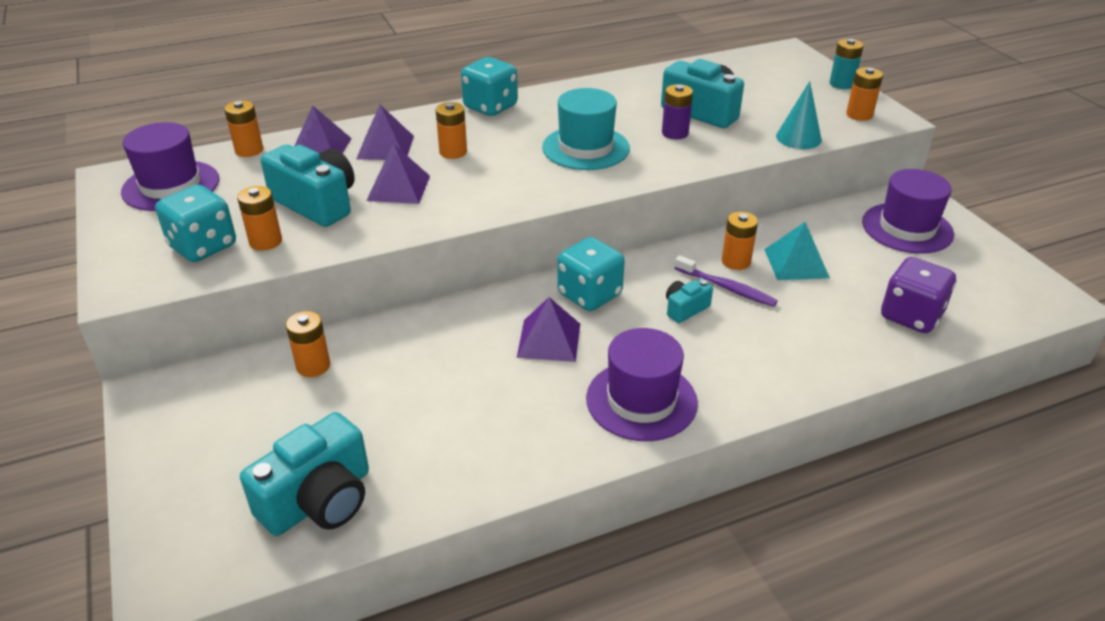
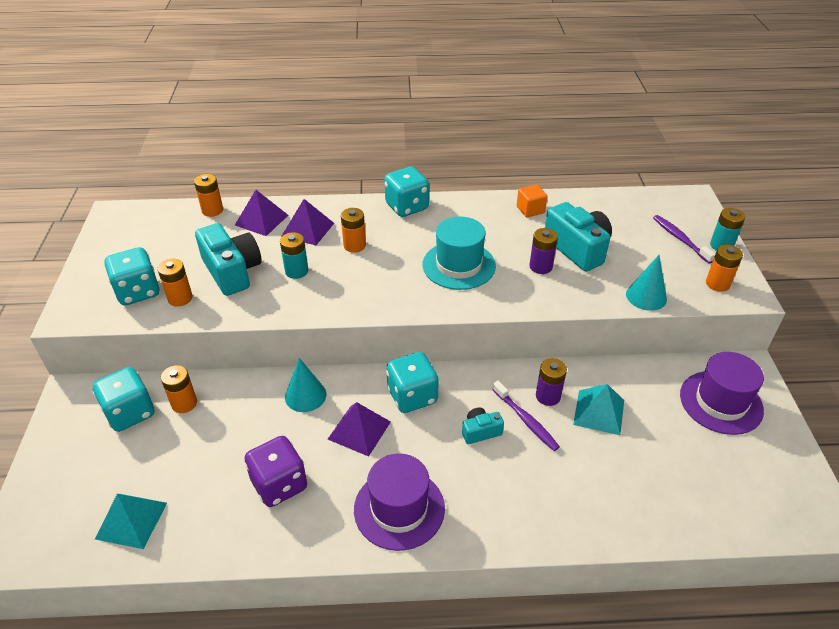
camera: 20 degrees right, 5 degrees up
purple hat [121,122,219,211] -> none
turquoise camera [240,412,369,536] -> turquoise pyramid [95,494,167,549]
purple pyramid [366,143,430,204] -> turquoise battery [280,232,309,279]
orange battery [722,212,758,270] -> purple battery [536,358,567,406]
purple dice [881,257,956,333] -> purple dice moved to [244,436,307,507]
none -> turquoise dice [93,367,154,432]
none -> turquoise cone [285,358,326,412]
none -> orange cube [517,184,548,217]
none -> purple toothbrush [653,215,715,264]

